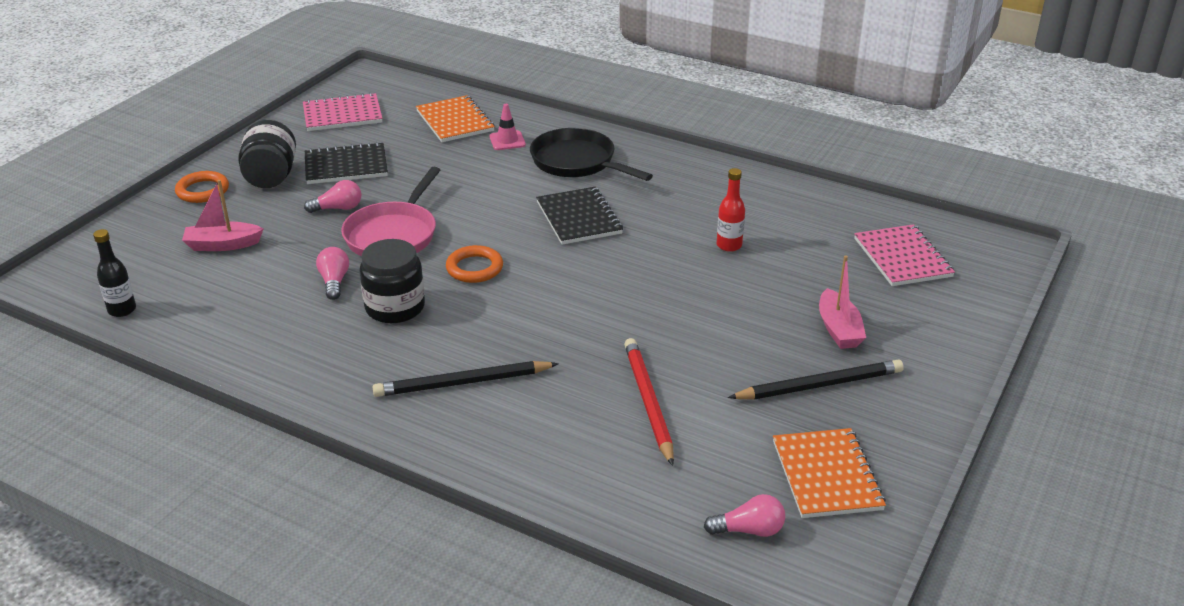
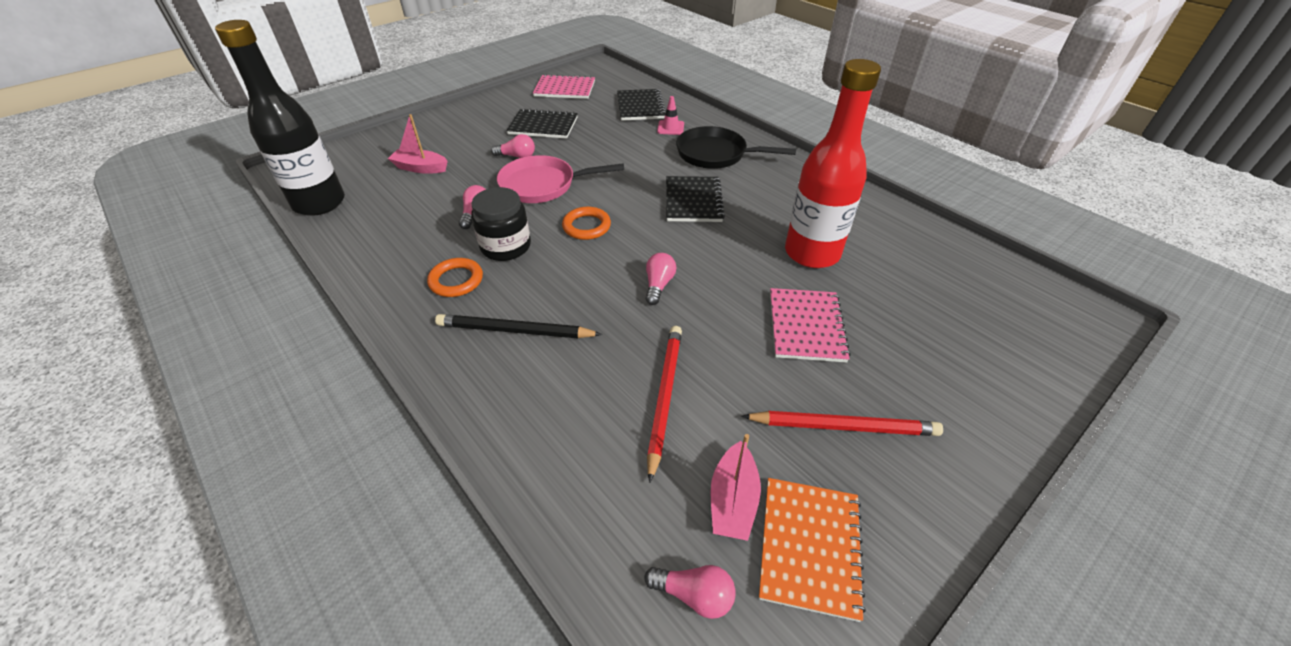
camera: 20 degrees right, 10 degrees up
black bottle [93,229,136,317] -> black bottle [215,20,345,216], size x2.36
orange ring [175,171,229,203] -> orange ring moved to [427,258,483,297]
black jar [238,120,296,188] -> none
pink pan [341,167,440,256] -> pink pan turned 45 degrees clockwise [497,155,624,203]
orange notebook [416,95,495,142] -> black notebook [617,89,666,121]
black pan [530,128,653,181] -> black pan turned 45 degrees counterclockwise [676,126,796,169]
red bottle [717,168,745,252] -> red bottle [785,59,881,268], size x2.36
black pencil [728,359,904,400] -> red pencil [741,411,943,436]
pink boat [819,256,866,349] -> pink boat moved to [710,434,761,541]
pink notebook [854,224,955,286] -> pink notebook moved to [770,288,851,363]
none -> pink light bulb [646,253,676,305]

